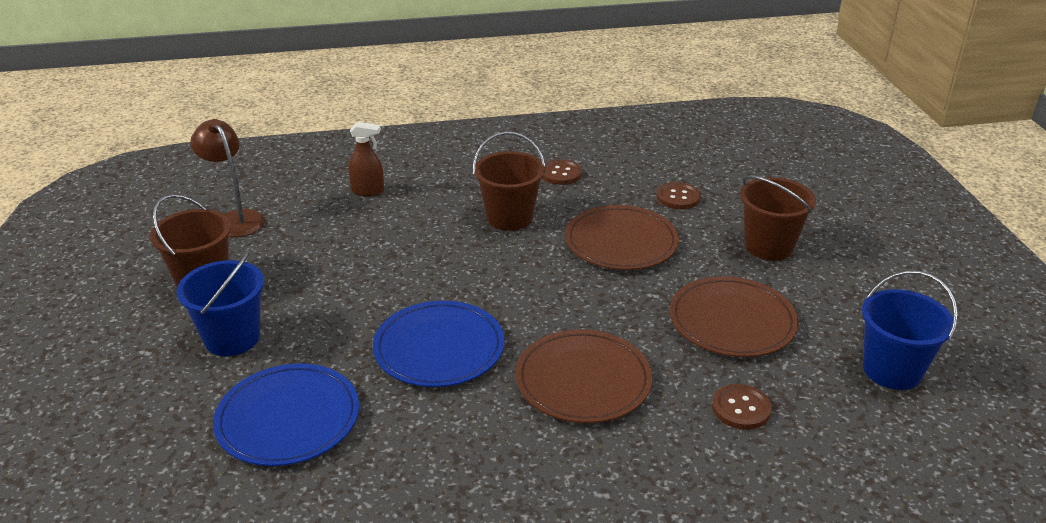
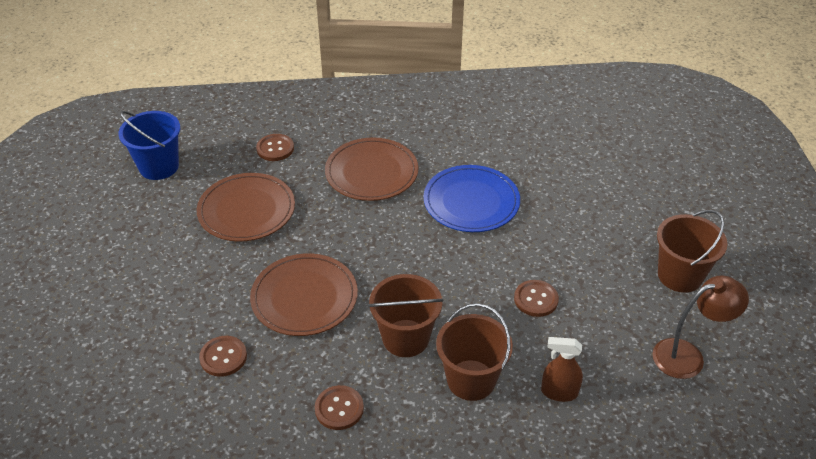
camera: 175 degrees left, 10 degrees up
blue bucket [176,250,264,356] -> none
brown lamp [190,119,265,237] -> brown lamp turned 75 degrees counterclockwise [653,276,749,379]
blue plate [213,363,359,466] -> none
brown bucket [740,175,816,260] -> brown bucket moved to [436,303,513,401]
none -> brown button [514,280,559,317]

